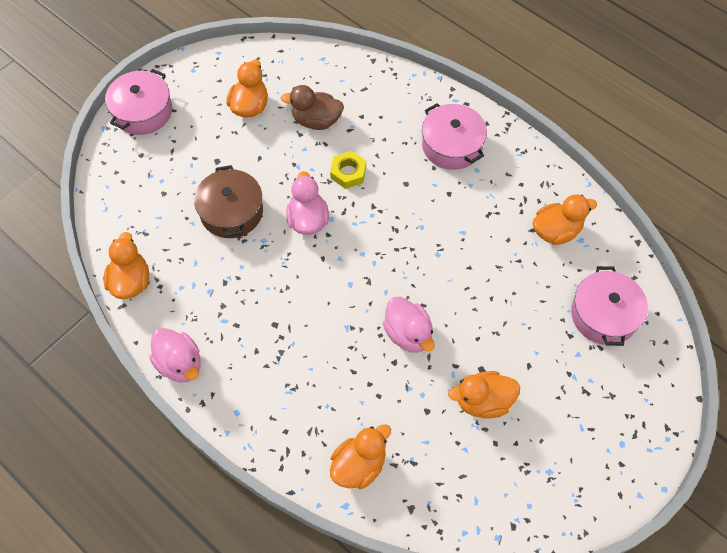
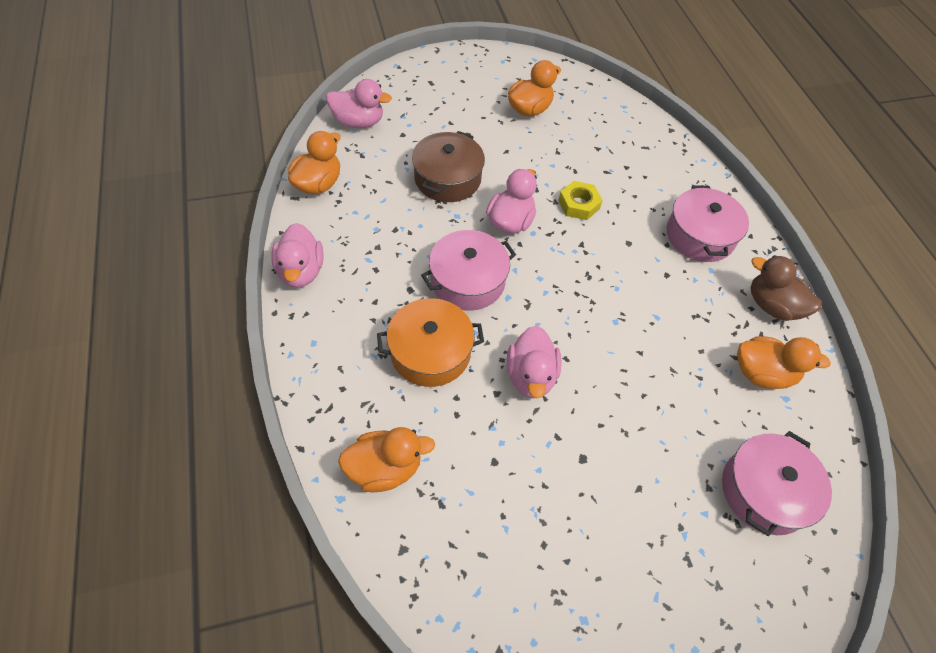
camera: 30 degrees right, 5 degrees down
pink pot [105,69,172,135] -> pink pot moved to [421,230,516,311]
brown duck [281,85,344,130] -> brown duck moved to [750,255,821,321]
orange duck [448,371,520,419] -> none
none -> pink duck [326,79,392,128]
none -> orange pot [377,298,484,387]

